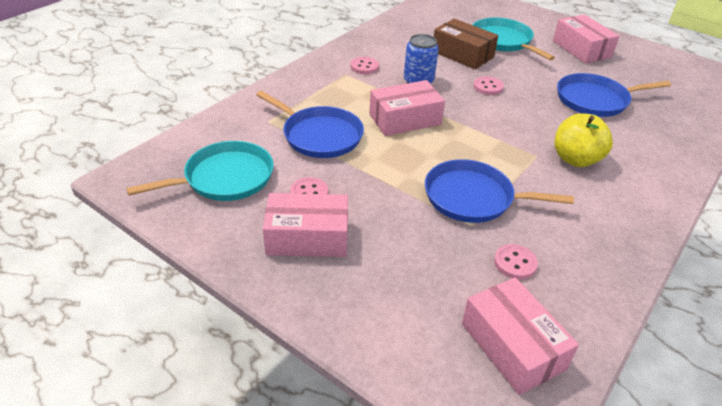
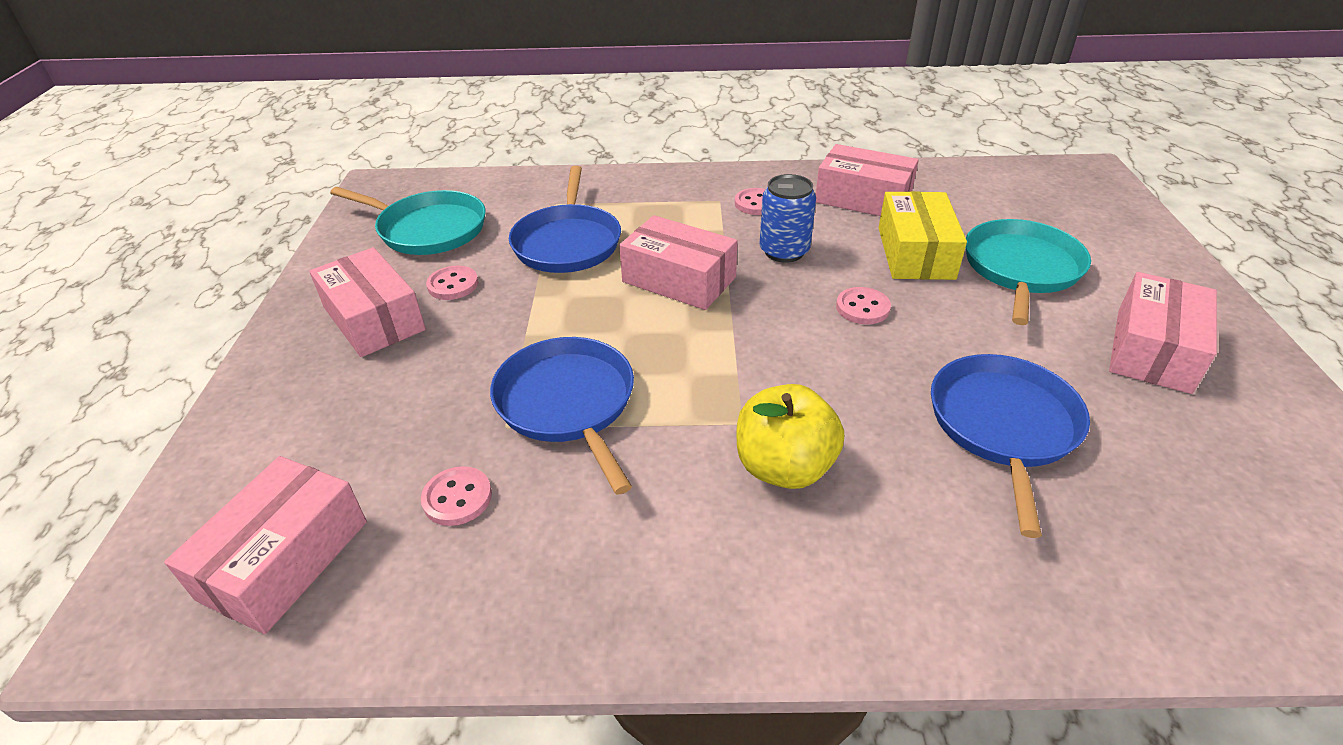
camera: 55 degrees right, 0 degrees up
brown box [434,19,498,69] -> yellow box [879,191,967,280]
blue pan [557,73,671,117] -> blue pan turned 60 degrees clockwise [931,354,1090,538]
none -> pink box [816,144,919,216]

